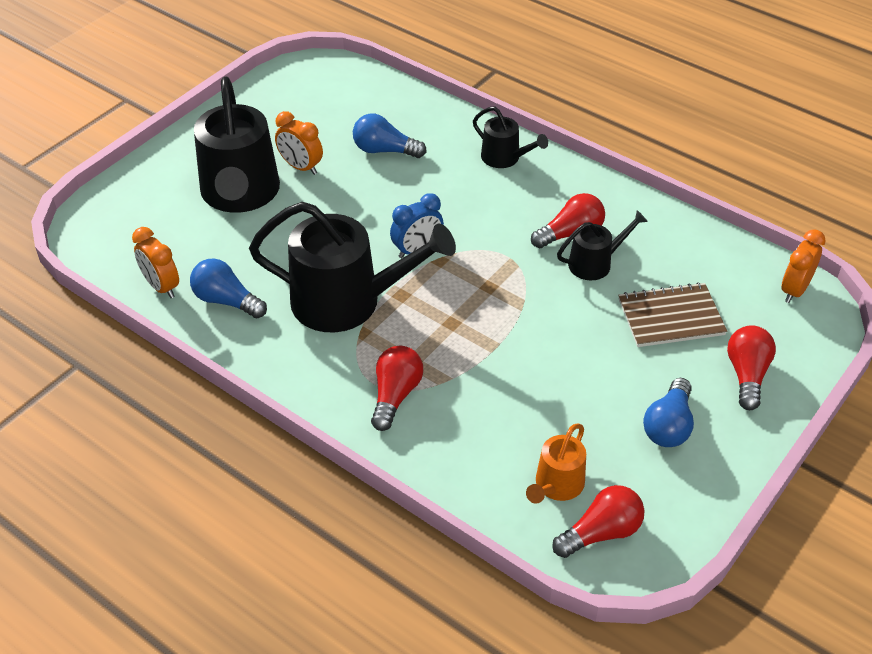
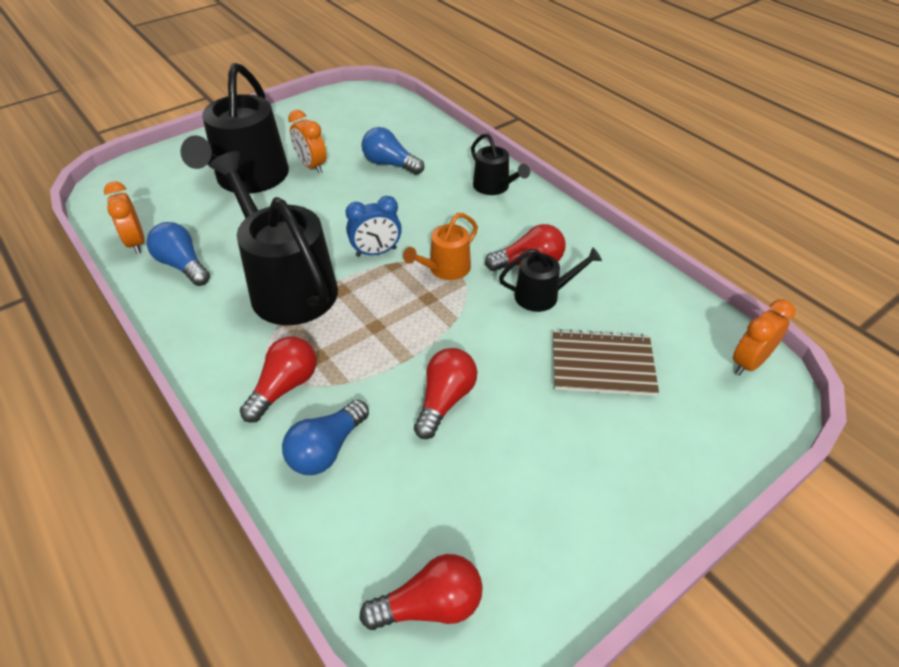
camera: 15 degrees right, 0 degrees up
black watering can [249,202,456,332] -> black watering can turned 150 degrees counterclockwise [209,151,338,325]
orange watering can [526,423,586,504] -> orange watering can moved to [403,213,478,280]
blue light bulb [643,378,694,447] -> blue light bulb moved to [282,400,369,475]
red light bulb [727,325,776,410] -> red light bulb moved to [414,348,477,439]

